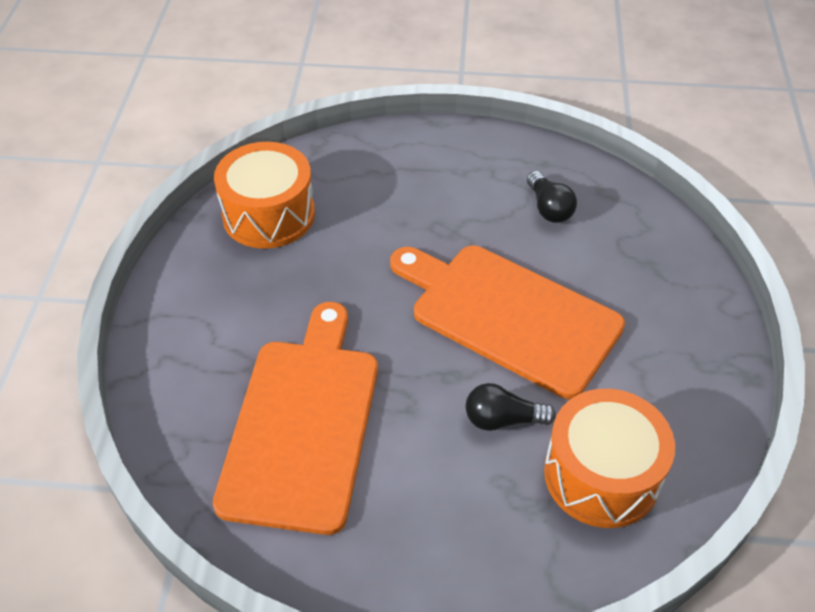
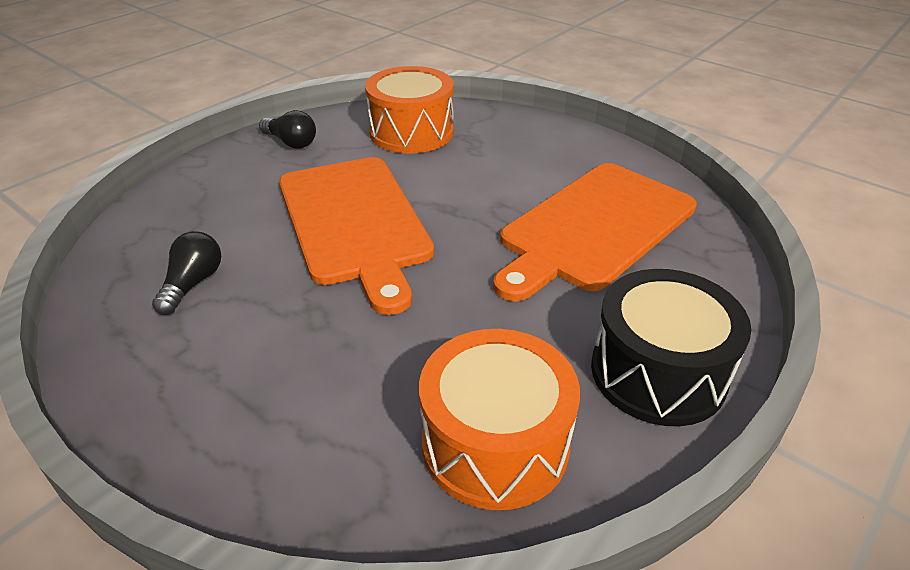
camera: 145 degrees left, 10 degrees down
black light bulb [466,383,556,431] -> black light bulb moved to [259,110,316,149]
none -> black drum [591,269,751,426]

